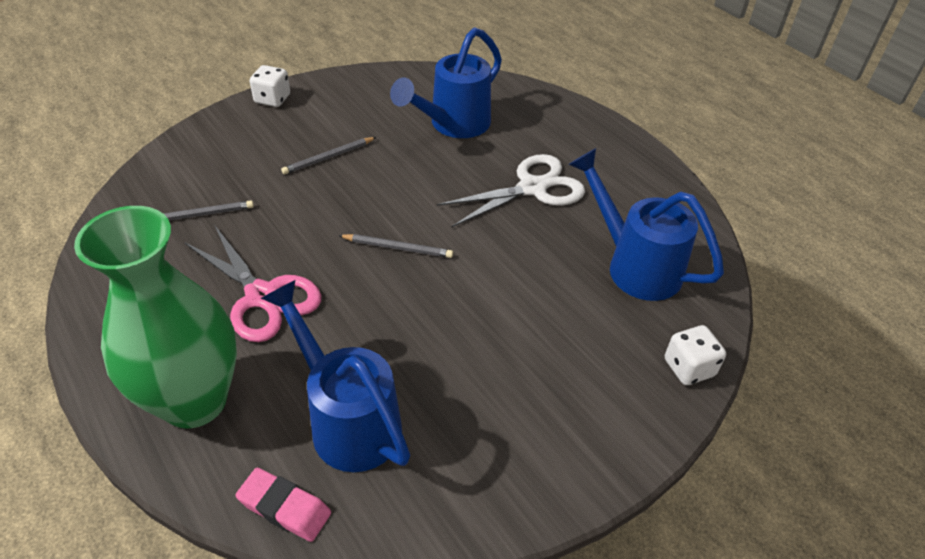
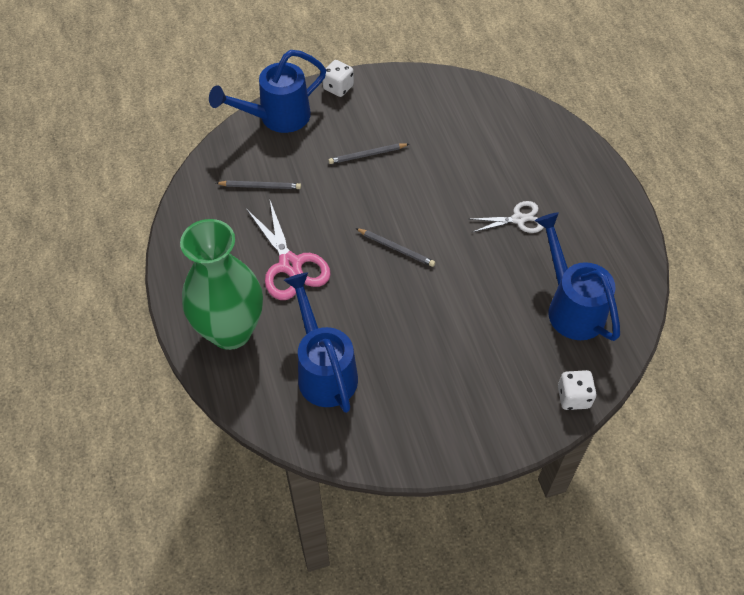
camera: 20 degrees right, 10 degrees up
pink eraser [235,467,331,542] -> none
blue watering can [390,27,502,138] -> blue watering can moved to [209,50,326,133]
white scissors [437,154,585,227] -> white scissors [470,201,544,233], size x0.62

